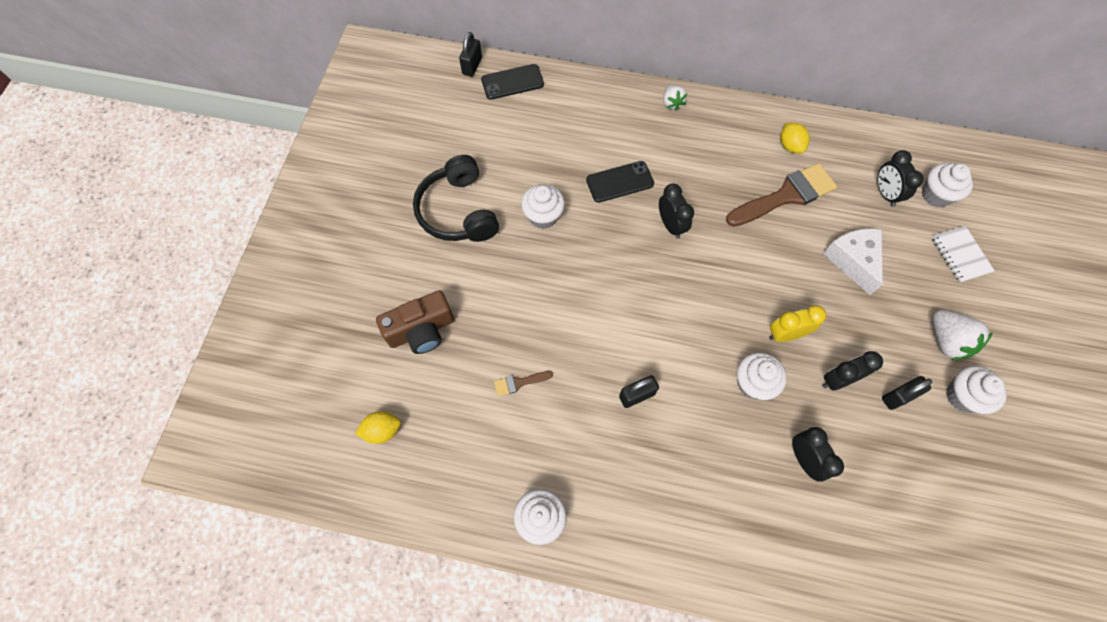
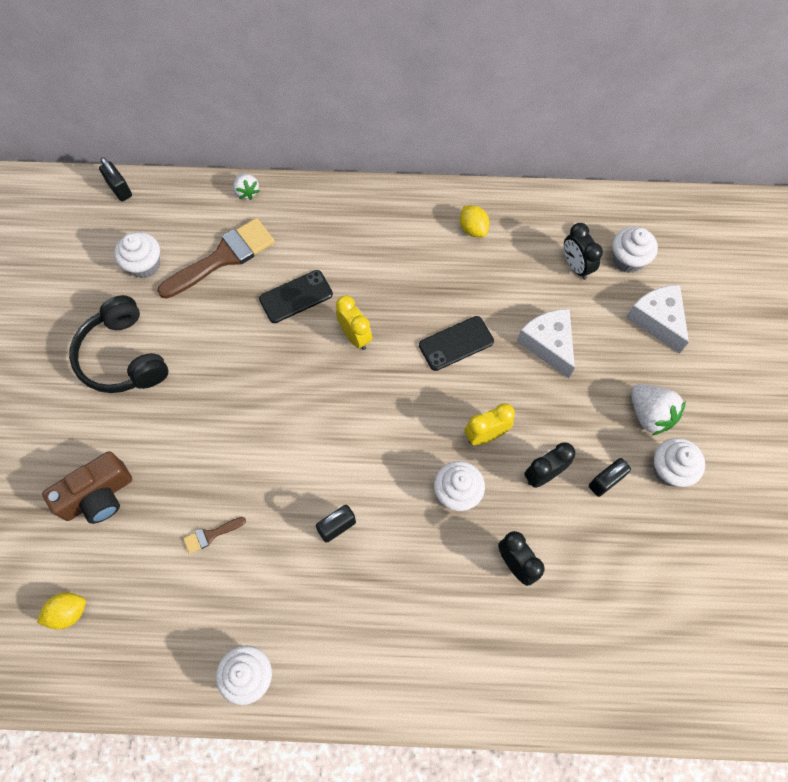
camera: 10 degrees left, 0 degrees up
black padlock [459,32,482,77] -> black padlock turned 45 degrees counterclockwise [99,157,132,202]
black phone [481,64,544,100] -> black phone moved to [419,316,494,371]
white cupcake [521,184,565,229] -> white cupcake moved to [114,232,160,279]
black clock [659,184,694,239] -> yellow clock [336,296,372,350]
white strawberry [663,85,687,111] -> white strawberry moved to [233,173,260,200]
brown brush [726,163,837,227] -> brown brush moved to [157,218,275,299]
white notebook [931,226,995,283] -> white cheese [626,285,689,354]

